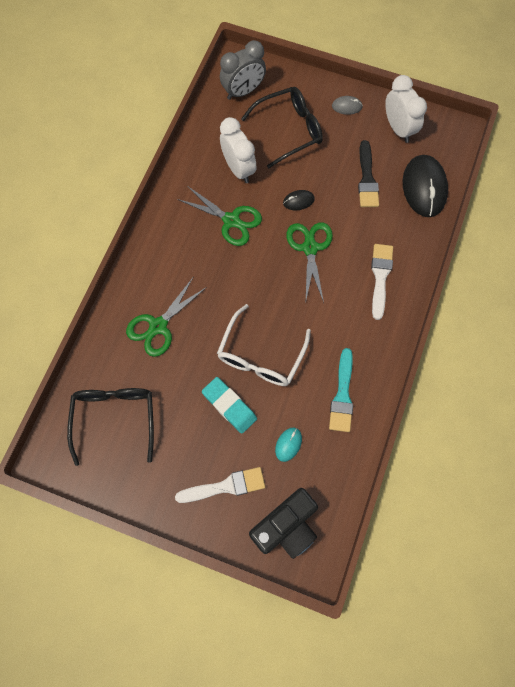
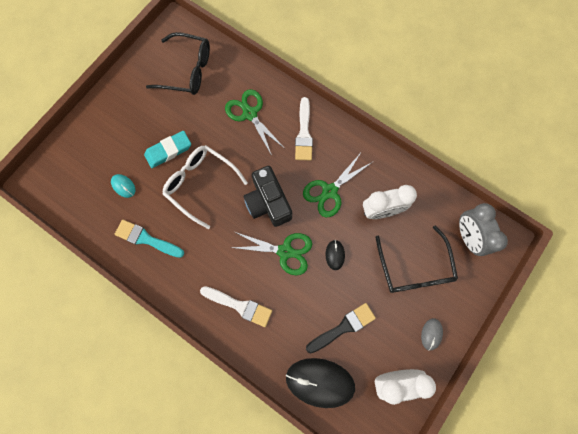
camera: 105 degrees right, 5 degrees up
white brush [175,467,265,503] -> white brush moved to [295,97,313,160]
black camera [249,488,318,559] -> black camera moved to [243,166,292,227]
black brush [358,140,379,207] -> black brush turned 135 degrees clockwise [306,303,376,354]

